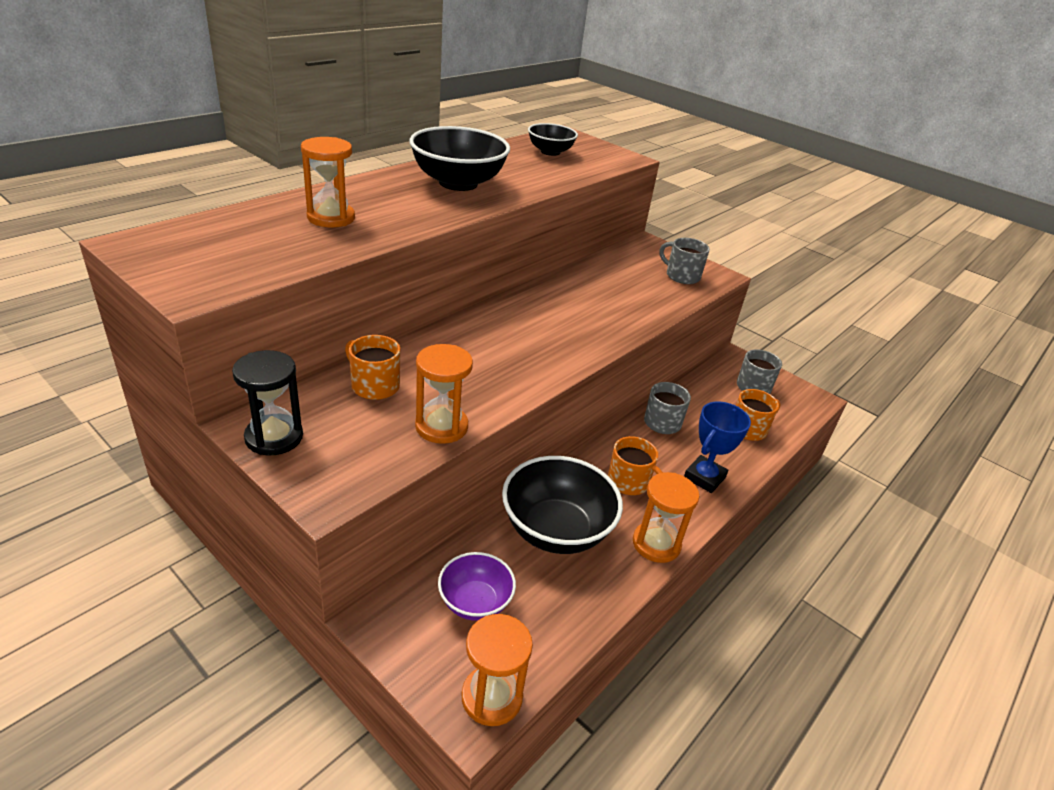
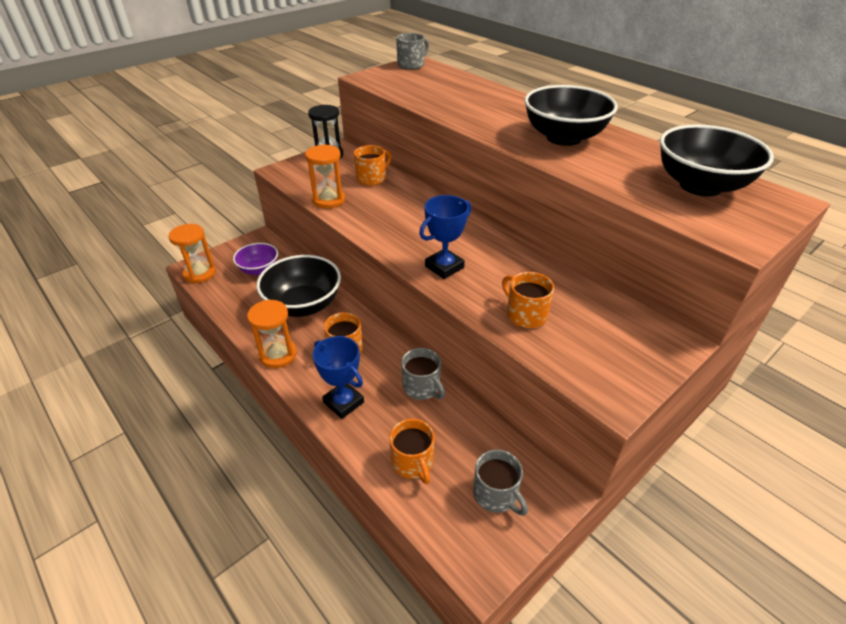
camera: 100 degrees right, 5 degrees up
orange hourglass [301,137,355,227] -> none
black bowl [528,123,578,156] -> black bowl [660,124,774,196], size x1.72
grey mug [659,238,710,284] -> grey mug moved to [396,33,429,70]
none -> blue trophy [419,195,471,279]
none -> orange mug [502,272,554,328]

